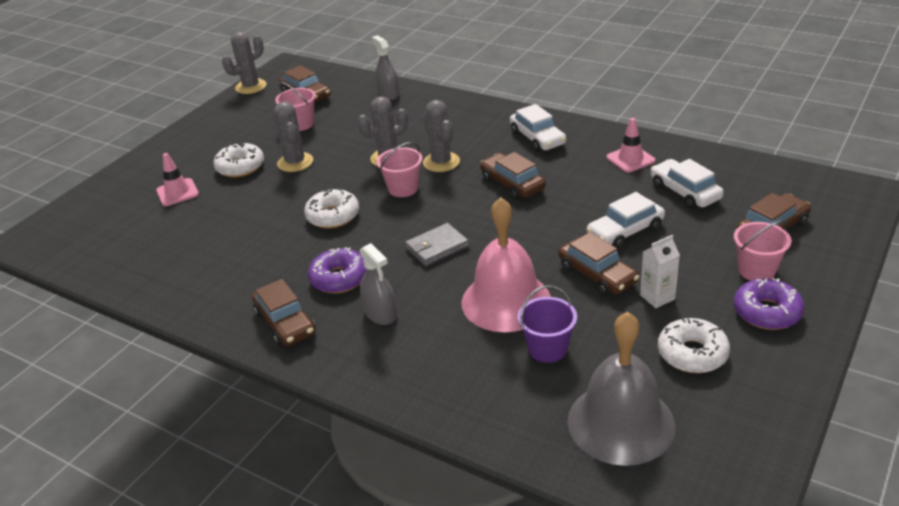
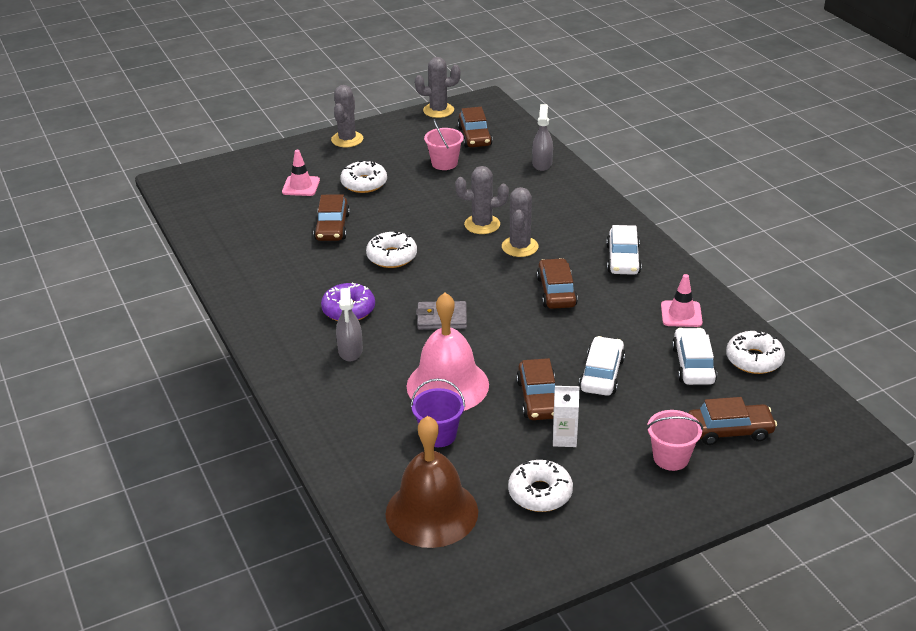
camera: 30 degrees right, 0 degrees up
brown car [252,279,316,346] -> brown car moved to [314,194,350,241]
grey cactus [274,102,313,172] -> grey cactus moved to [331,85,363,147]
pink bucket [377,142,423,197] -> none
grey bell [568,312,675,466] -> brown bell [385,416,478,548]
white car [586,192,665,249] -> white car turned 105 degrees clockwise [579,336,625,396]
purple donut [734,278,805,330] -> none
none -> white donut [726,331,785,374]

